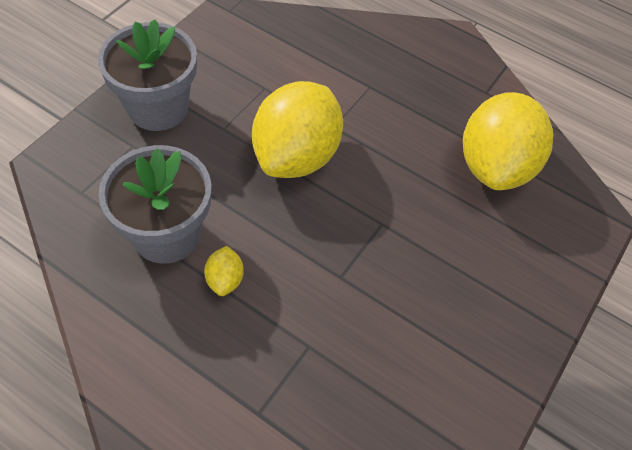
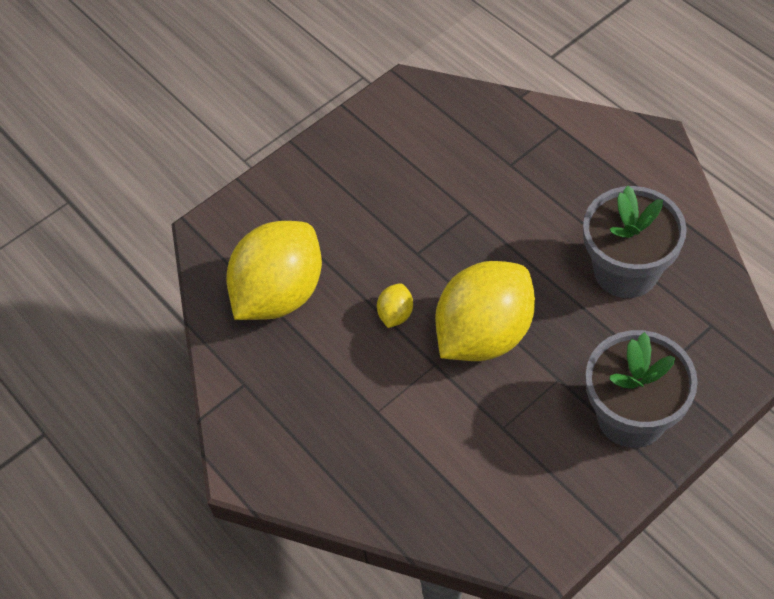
camera: 155 degrees left, 0 degrees up
yellow lemon [204,246,244,296] -> yellow lemon moved to [377,283,413,328]

